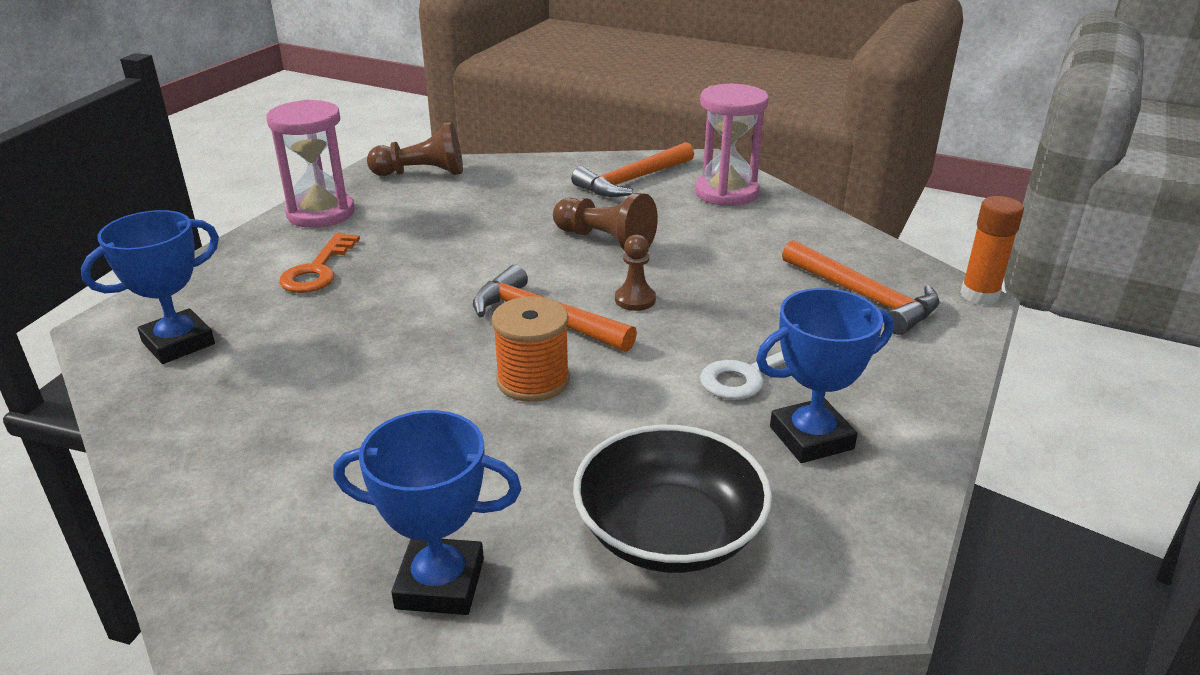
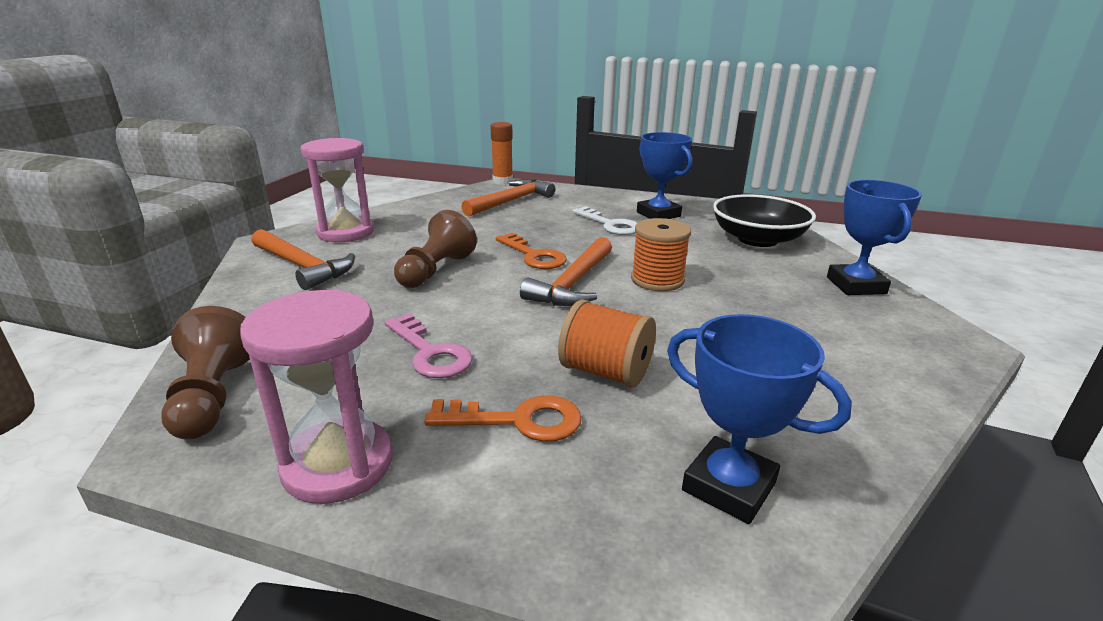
camera: 100 degrees left, 5 degrees down
brown pawn [615,234,656,311] -> orange key [496,233,567,269]
none -> pink key [385,313,473,378]
none -> orange spool [558,299,656,388]

